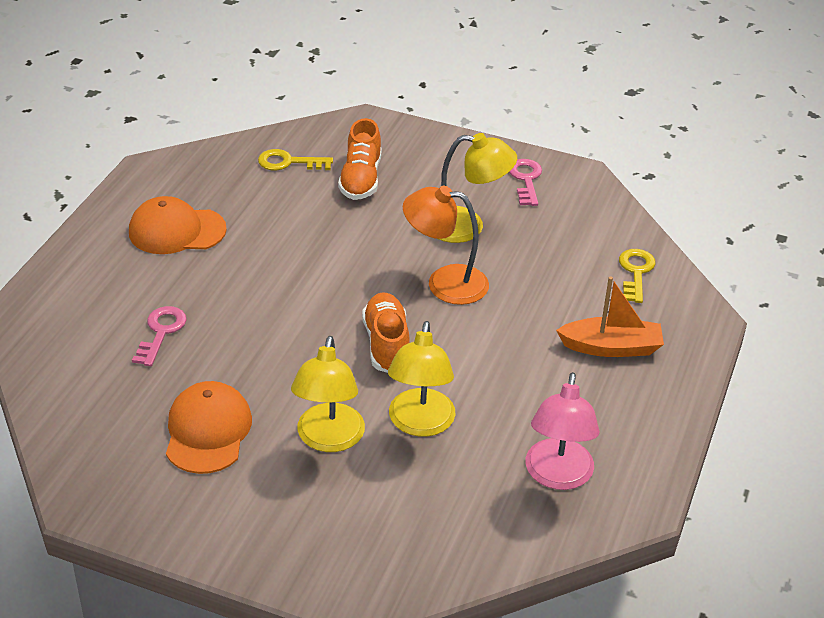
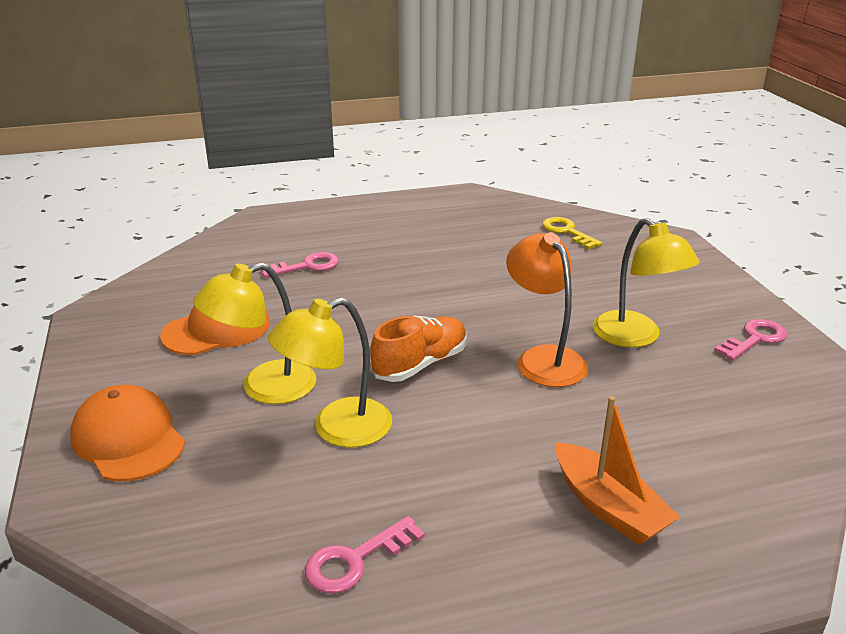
camera: 55 degrees right, 10 degrees down
orange cap [129,196,227,254] -> orange cap moved to [70,385,185,481]
orange shoe [338,118,381,200] -> none
pink lamp [526,372,600,490] -> pink key [305,516,425,593]
yellow key [619,249,656,303] -> none

